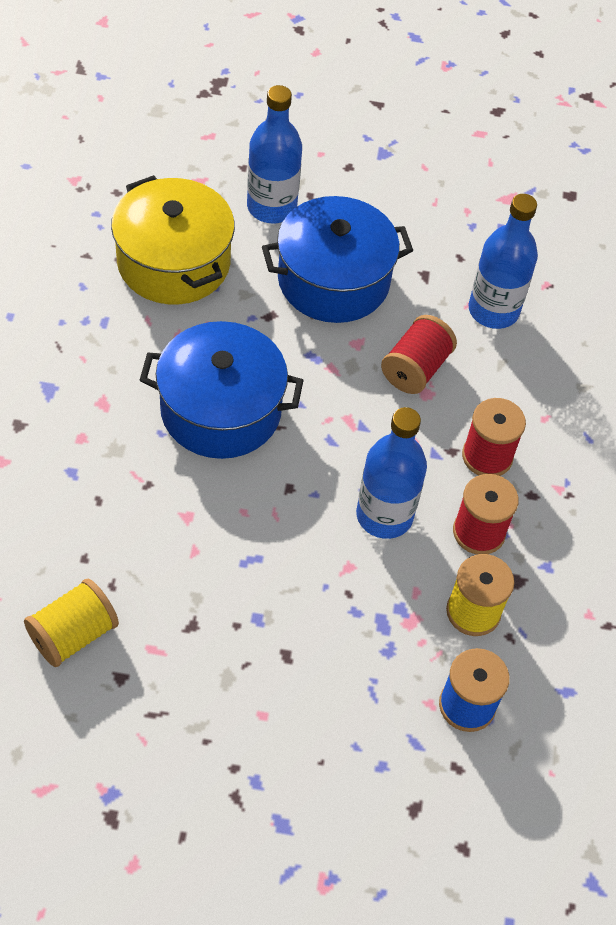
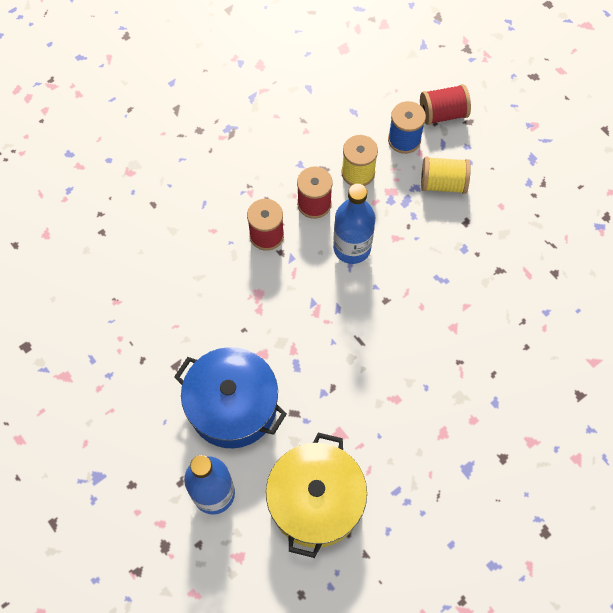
camera: 130 degrees left, 10 degrees up
yellow spool [24,578,119,667] -> yellow spool moved to [421,156,471,194]
blue pot [140,321,304,459] -> none
red spool [381,315,457,394] -> red spool moved to [420,84,471,125]
blue bottle [468,194,538,329] -> none

